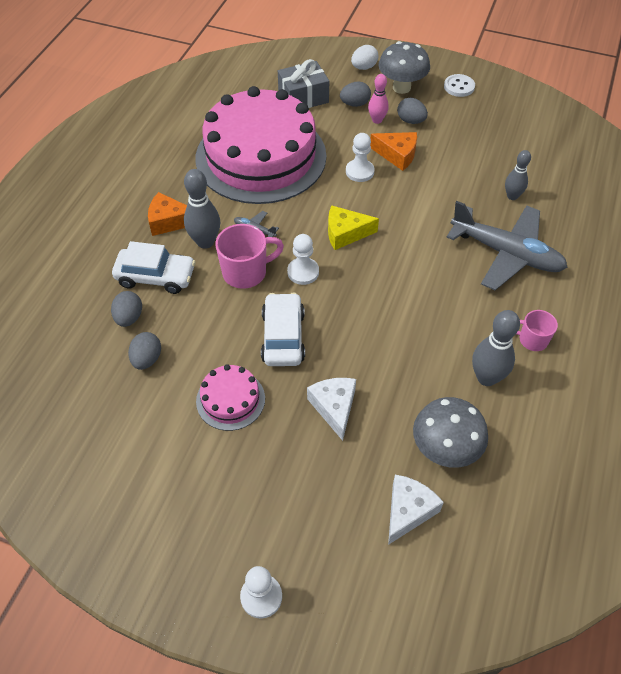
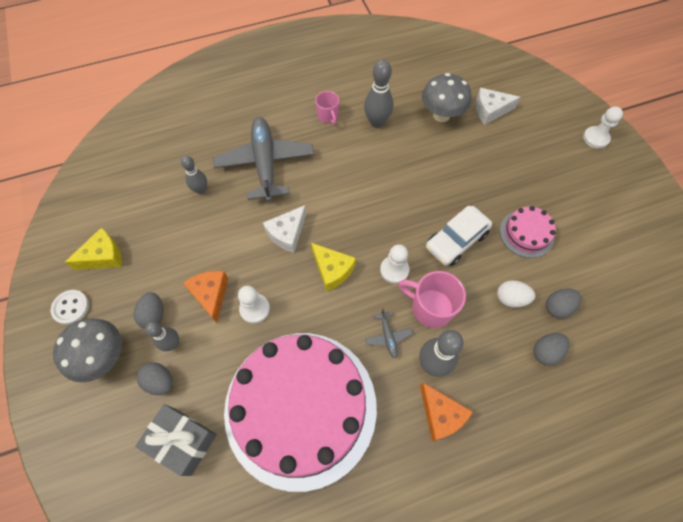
camera: 130 degrees left, 10 degrees up
white car [112,241,196,294] -> none
white cheese [307,378,356,441] -> white cheese moved to [263,205,306,253]
white egg [351,45,378,70] -> white egg moved to [497,280,535,308]
pink bowling pin [368,74,389,124] -> grey bowling pin [145,322,179,351]
none -> yellow cheese [65,228,122,270]

